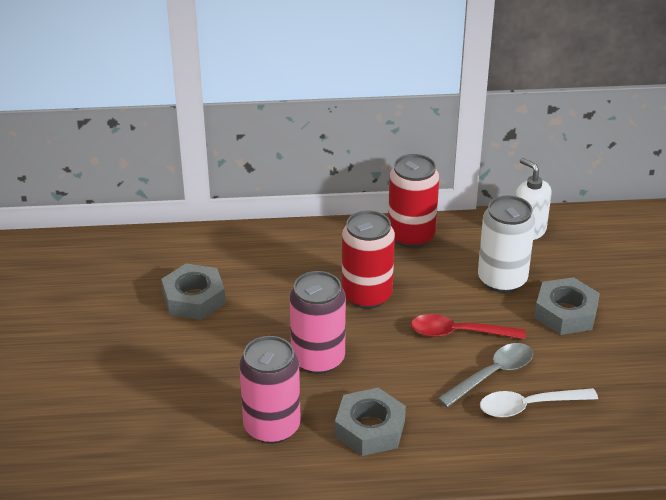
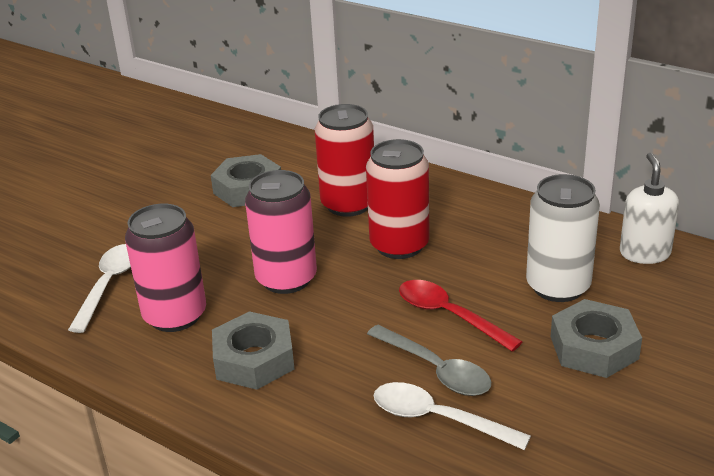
camera: 40 degrees right, 5 degrees down
red can [388,154,439,248] -> red can moved to [315,104,374,217]
grey spoon [437,343,533,407] -> grey spoon turned 45 degrees clockwise [367,325,491,396]
none -> white spoon [68,244,131,333]

